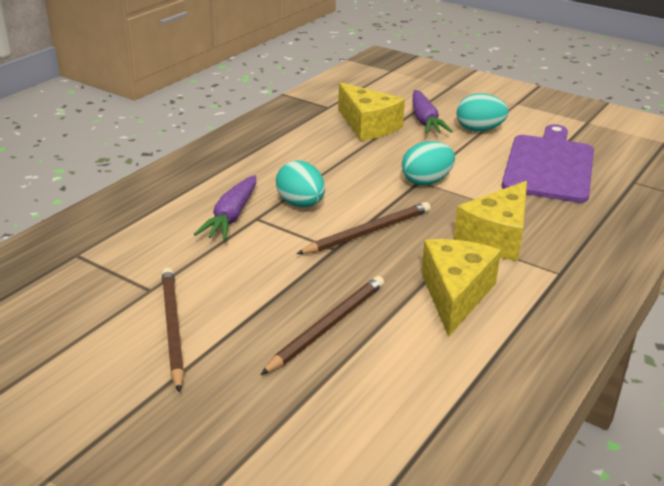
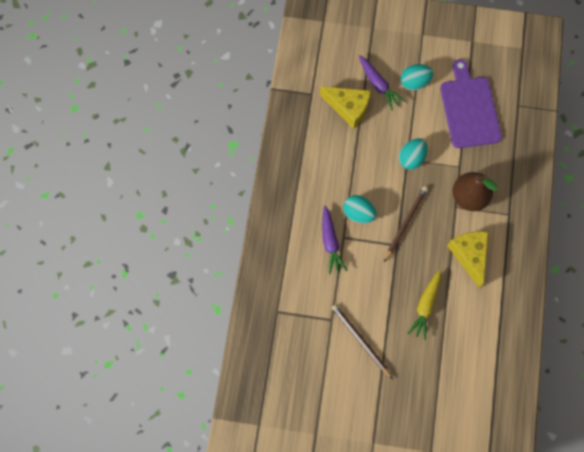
camera: 25 degrees left, 40 degrees up
brown pencil [261,276,384,375] -> yellow carrot [407,270,441,340]
yellow cheese [454,181,527,261] -> brown pear [453,172,498,211]

